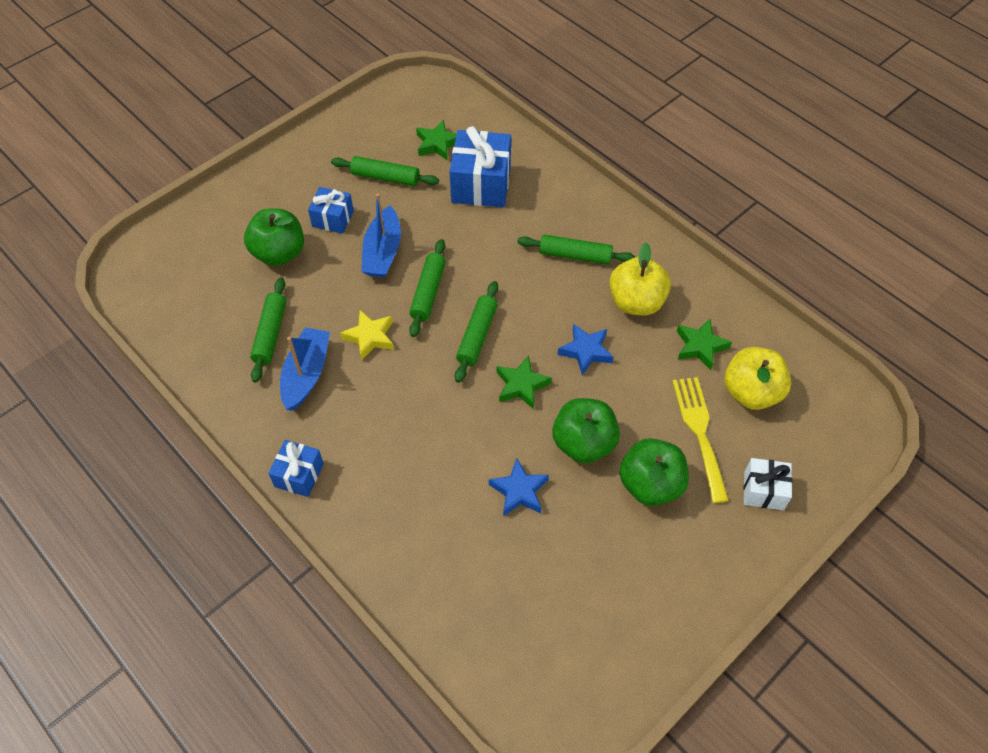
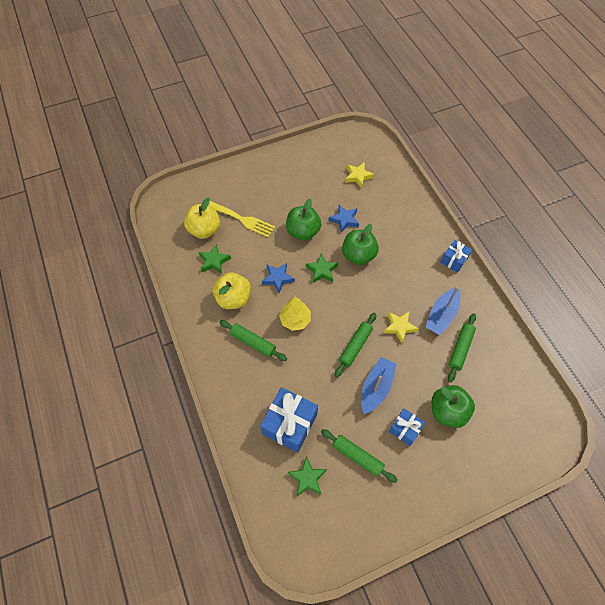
camera: 160 degrees left, 5 degrees up
green rolling pin [455,281,498,383] -> none
green apple [619,438,689,506] -> green apple moved to [342,224,379,265]
yellow fork [672,377,729,503] -> yellow fork turned 75 degrees counterclockwise [209,201,275,237]
white gift [743,458,792,510] -> none
none -> yellow tree [279,297,311,331]
none -> yellow star [345,162,374,188]

